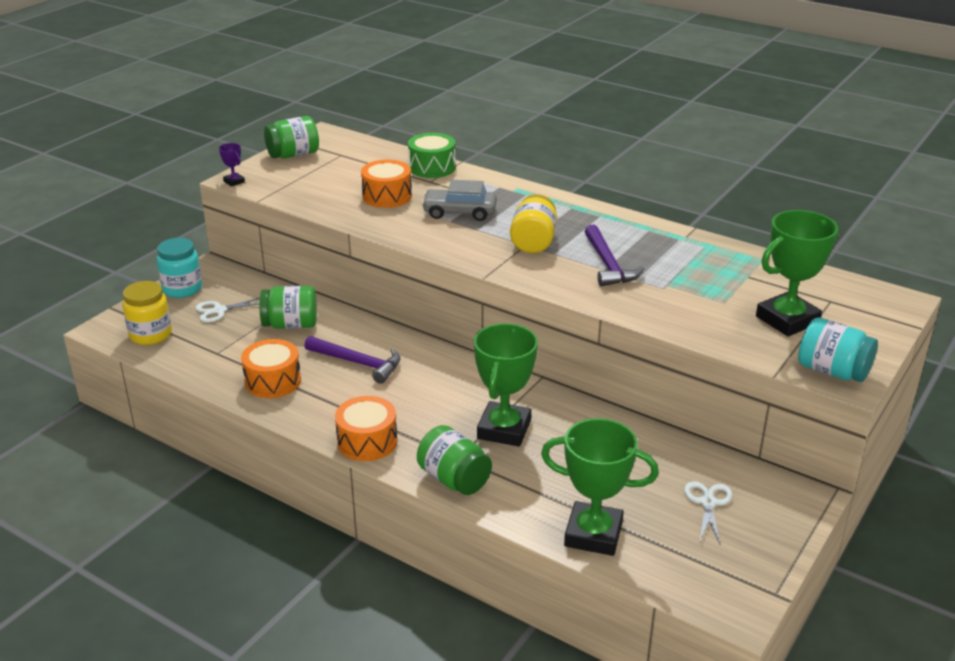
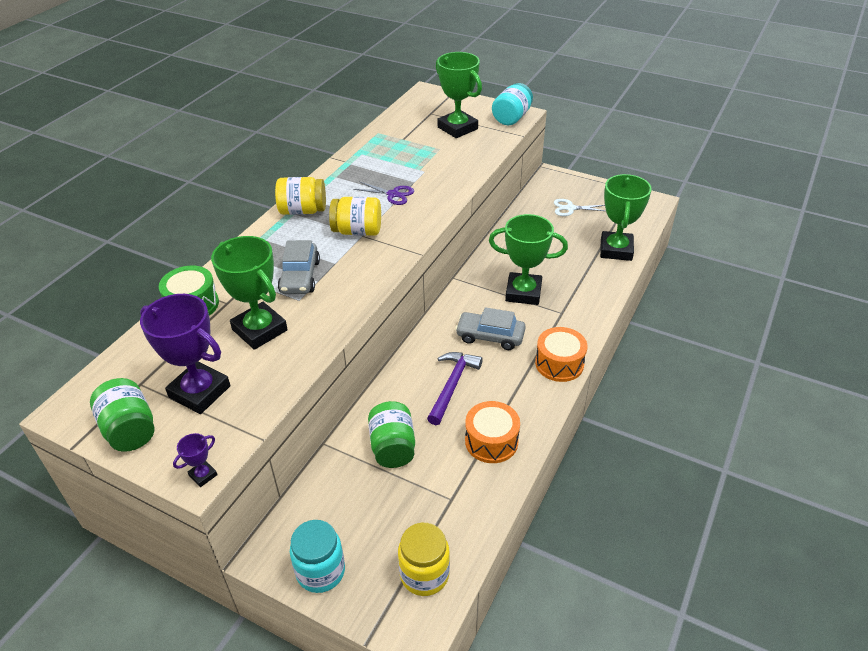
camera: 95 degrees left, 10 degrees up
white scissors [195,297,260,323] -> none
orange drum [361,160,412,208] -> green trophy [211,236,288,350]
green jar [417,425,492,495] -> none
purple hammer [585,224,644,286] -> purple scissors [353,181,414,205]
none -> purple trophy [140,294,230,414]
none -> yellow jar [275,177,326,215]
none -> grey car [455,307,525,350]

